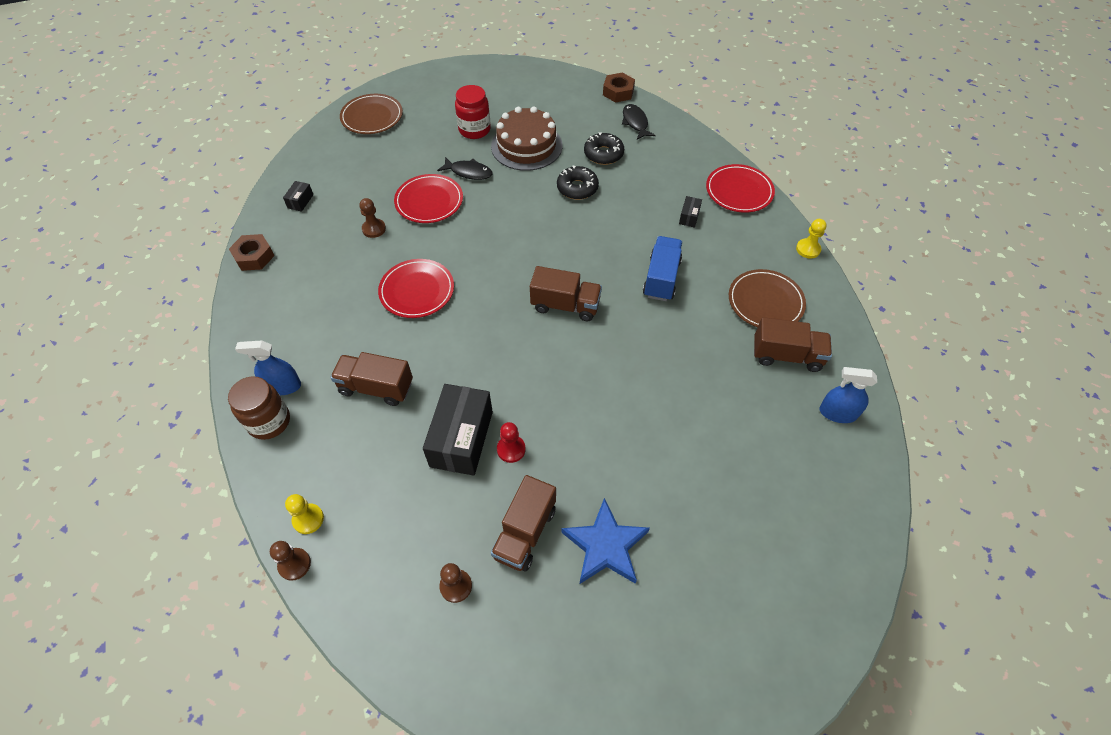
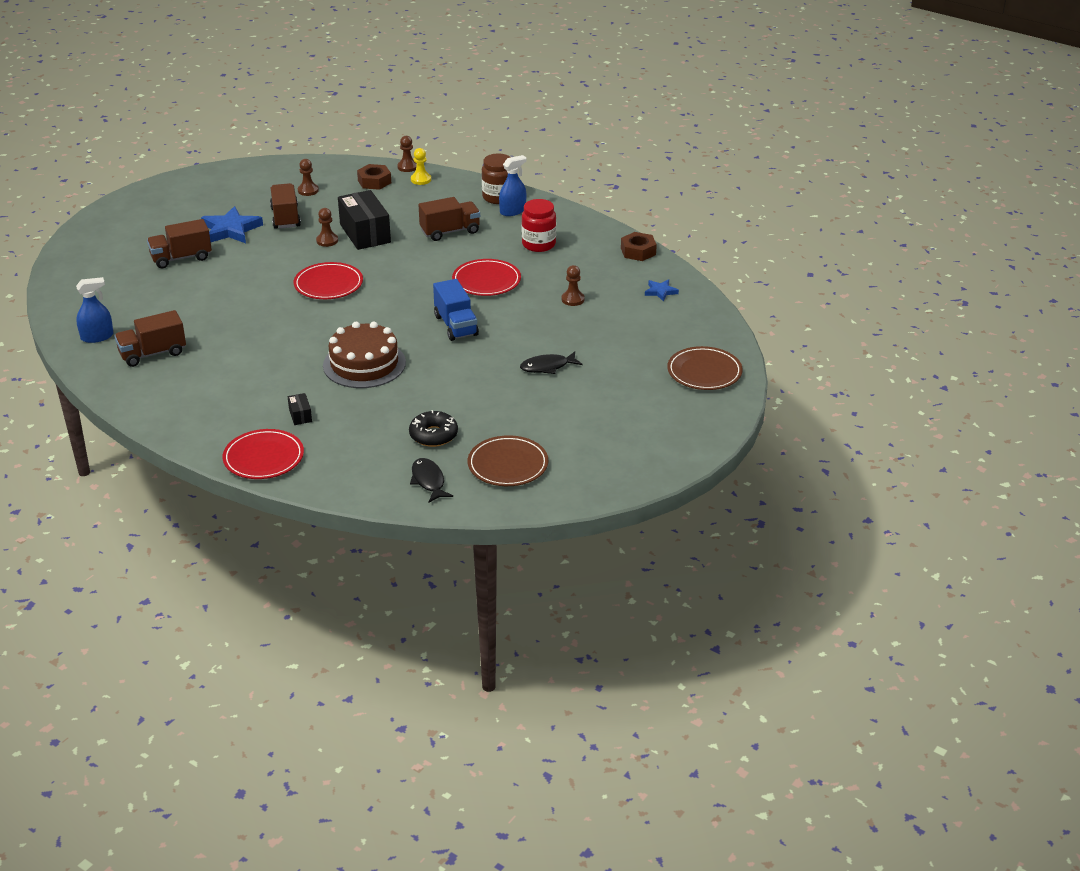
camera: 145 degrees right, 20 degrees down
black box [283,181,313,212] -> blue star [645,279,679,301]
red plate [394,174,463,223] -> red plate moved to [294,262,363,299]
red jar [455,85,491,139] -> red jar moved to [522,199,556,252]
brown cake [491,106,562,171] -> brown cake moved to [323,322,406,388]
red pawn [497,422,526,463] -> brown pawn [316,208,338,247]
brown truck [530,266,602,321] -> brown truck moved to [147,219,212,268]
black donut [557,165,599,200] -> none
brown nut [603,73,635,103] -> brown nut moved to [357,164,391,190]
black fish [622,104,655,140] -> black fish turned 150 degrees counterclockwise [410,458,453,503]
blue truck [643,236,683,301] -> blue truck moved to [433,279,479,341]
brown plate [729,269,806,327] -> brown plate moved to [468,435,548,486]
yellow pawn [796,219,826,258] -> none

